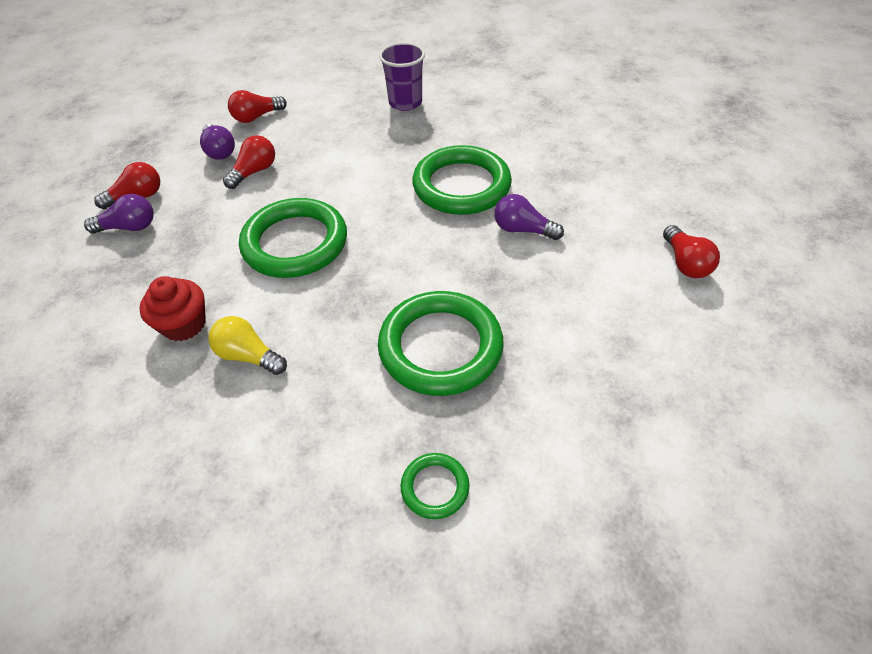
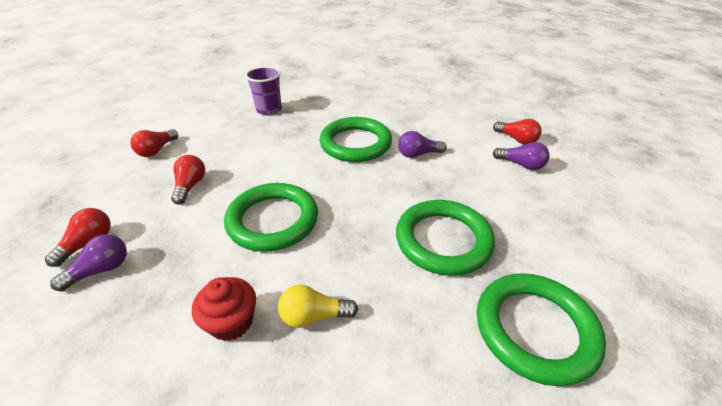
camera: 35 degrees left, 10 degrees down
purple light bulb [200,124,235,160] -> purple light bulb moved to [493,142,549,170]
green ring [401,453,469,519] -> green ring [477,273,606,386], size x2.14

